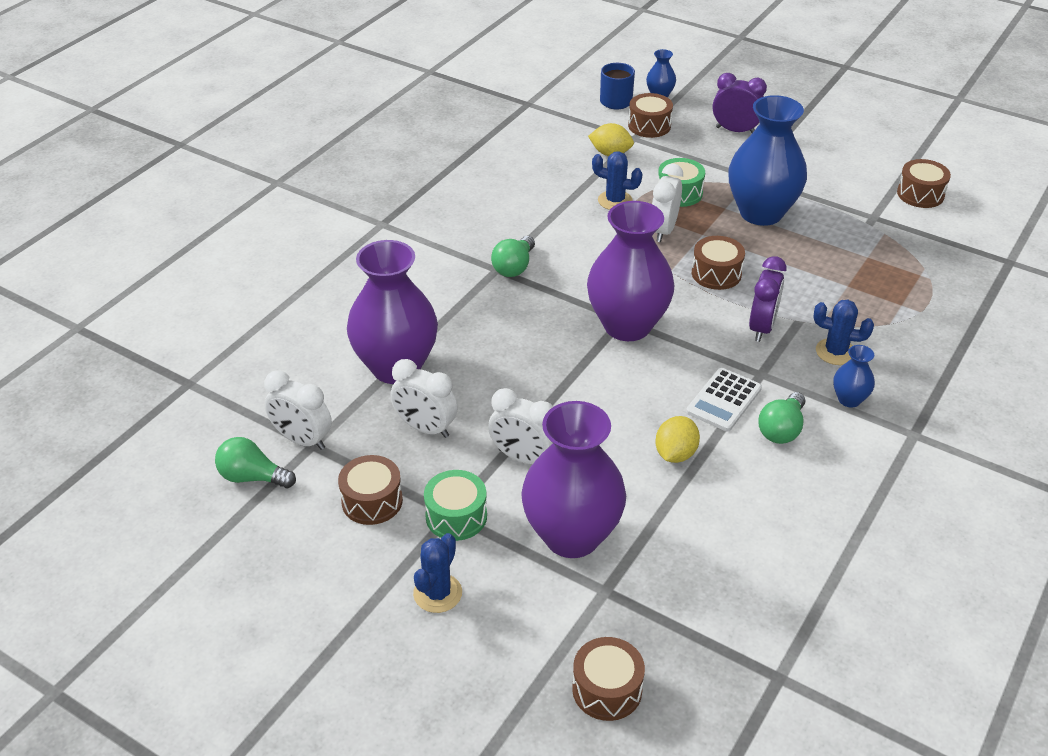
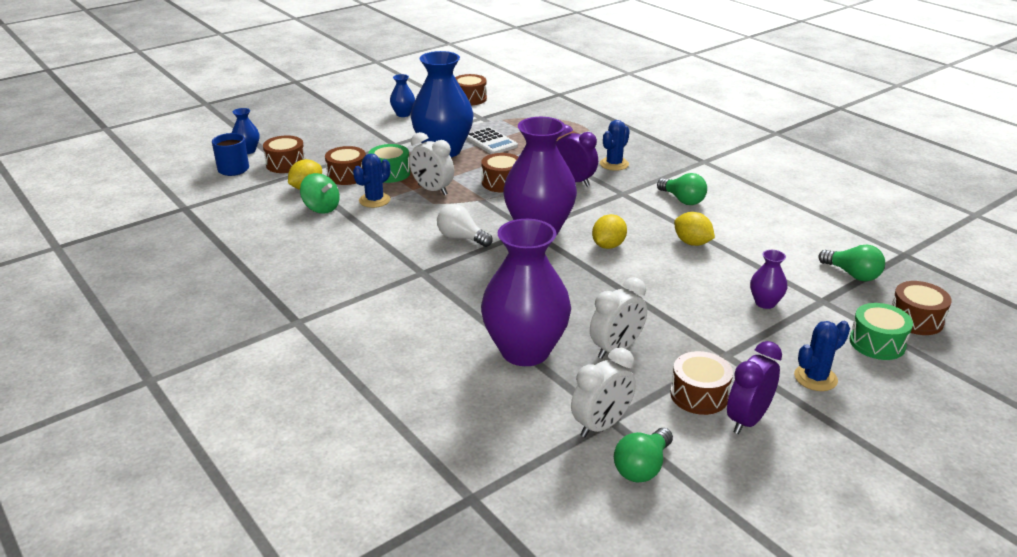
camera: 70 degrees left, 10 degrees down
blue cactus [413,533,462,613] -> blue cactus turned 75 degrees counterclockwise [794,321,850,391]
green drum [424,470,487,541] -> green drum moved to [850,303,913,360]
white clock [488,388,553,464] -> none
green light bulb [491,236,535,277] -> green light bulb moved to [818,245,885,281]
purple vase [521,401,626,558] -> purple vase [750,250,787,309], size x0.44
white calculator [686,368,762,432] -> white calculator moved to [466,127,518,154]
purple clock [713,73,767,133] -> purple clock moved to [727,341,782,434]
blue vase [833,345,875,407] -> blue vase moved to [390,74,415,117]
none -> green spinning top [300,173,340,214]
none -> brown drum [325,146,366,185]
none -> white light bulb [437,204,493,247]
none -> yellow lemon [592,214,627,249]

